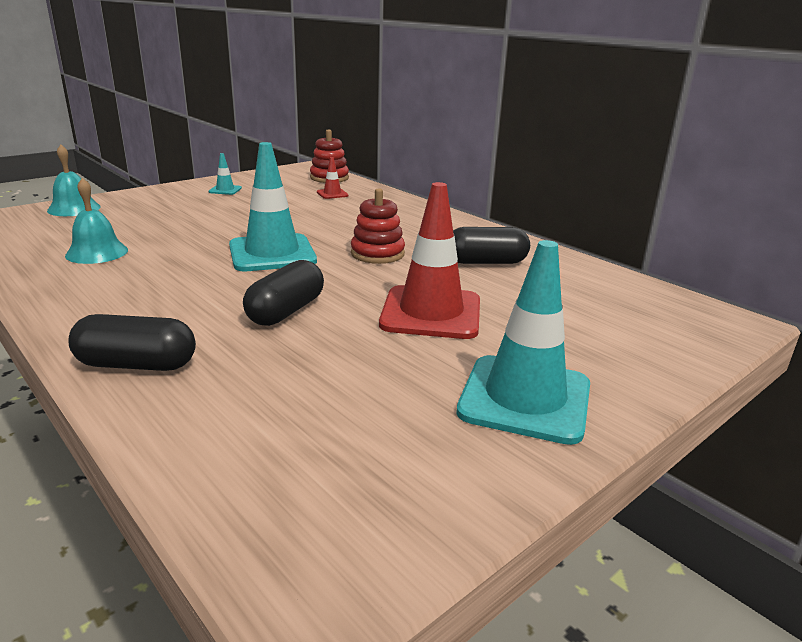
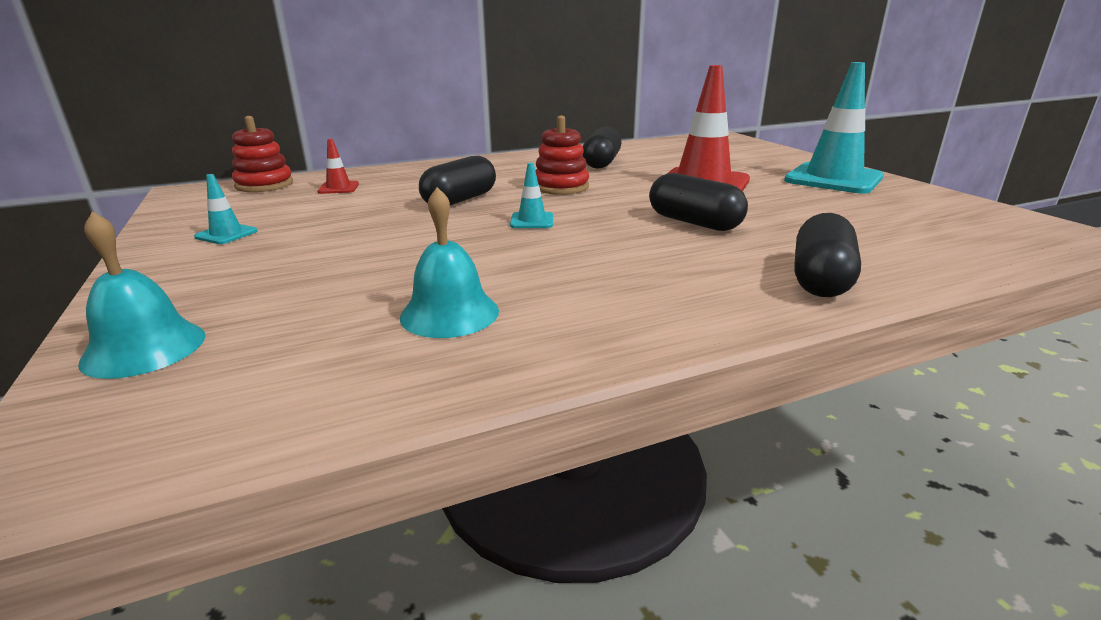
camera: 70 degrees left, 0 degrees up
turquoise traffic cone [229,142,317,271] -> turquoise traffic cone [510,163,553,228], size x0.44
none -> black capsule [419,156,496,205]

